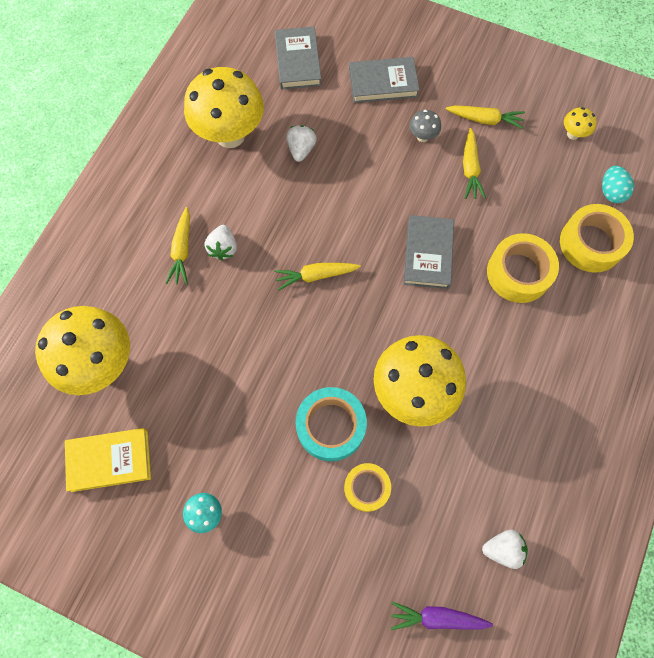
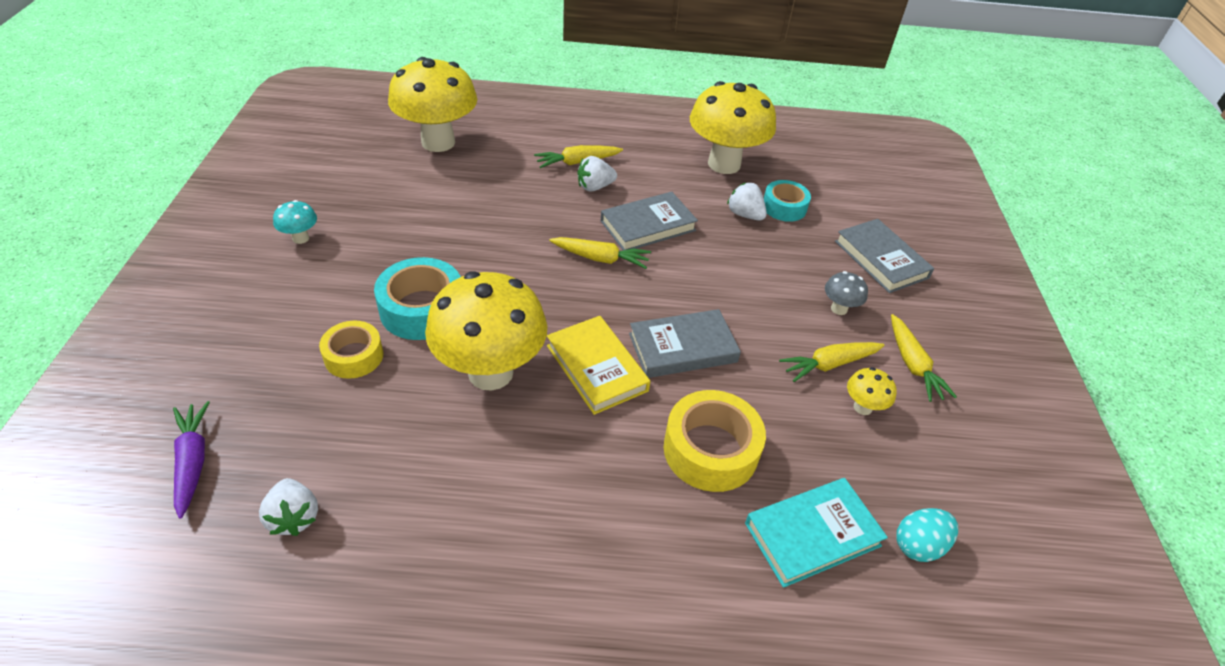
camera: 65 degrees right, 25 degrees down
yellow book [65,428,151,492] -> yellow book moved to [547,316,650,415]
yellow carrot [274,263,361,291] -> yellow carrot turned 135 degrees clockwise [549,237,651,269]
grey book [275,27,321,90] -> grey book moved to [601,192,698,251]
white strawberry [287,125,317,162] -> white strawberry turned 120 degrees counterclockwise [727,182,767,221]
yellow tape [560,204,634,273] -> turquoise book [745,478,888,588]
yellow mushroom [564,107,597,140] -> yellow mushroom moved to [847,367,896,415]
none -> turquoise tape [764,180,811,222]

